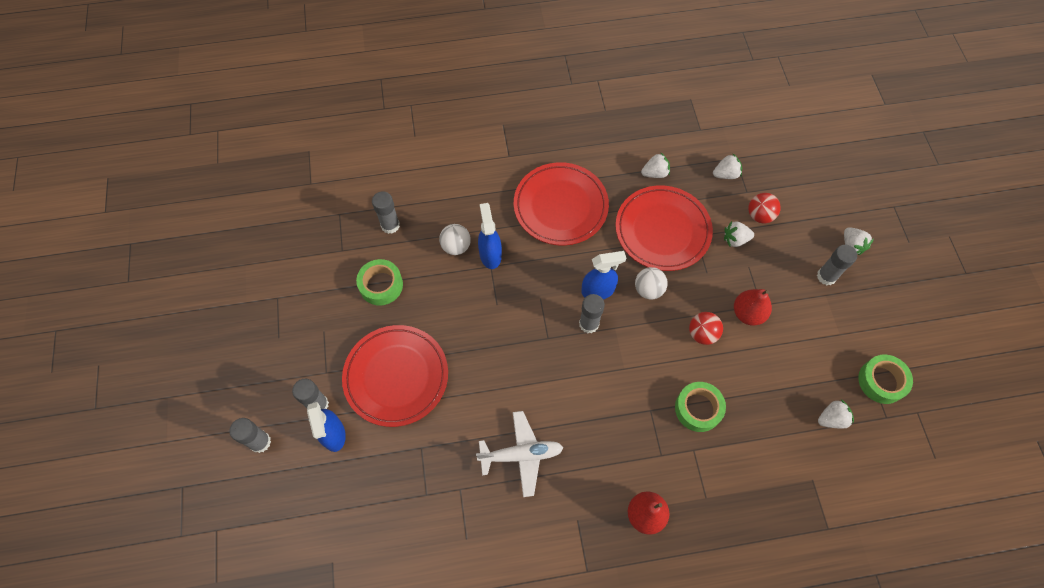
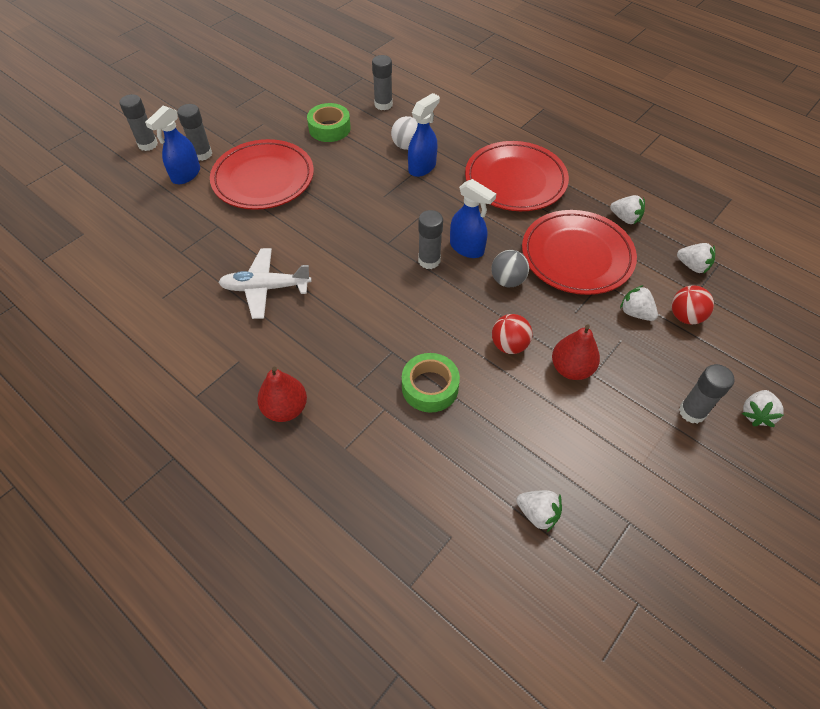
camera: 50 degrees right, 10 degrees down
white plane [476,411,563,497] -> white plane turned 135 degrees clockwise [218,248,312,319]
white ball [635,267,668,299] -> grey ball [491,250,529,287]
green tape [858,355,913,404] -> none

